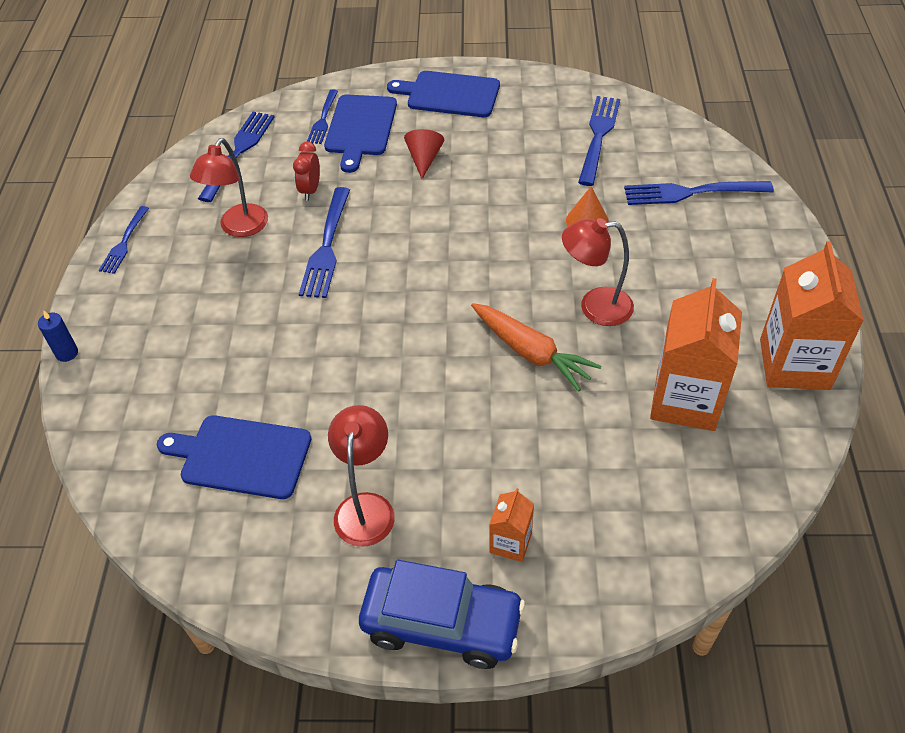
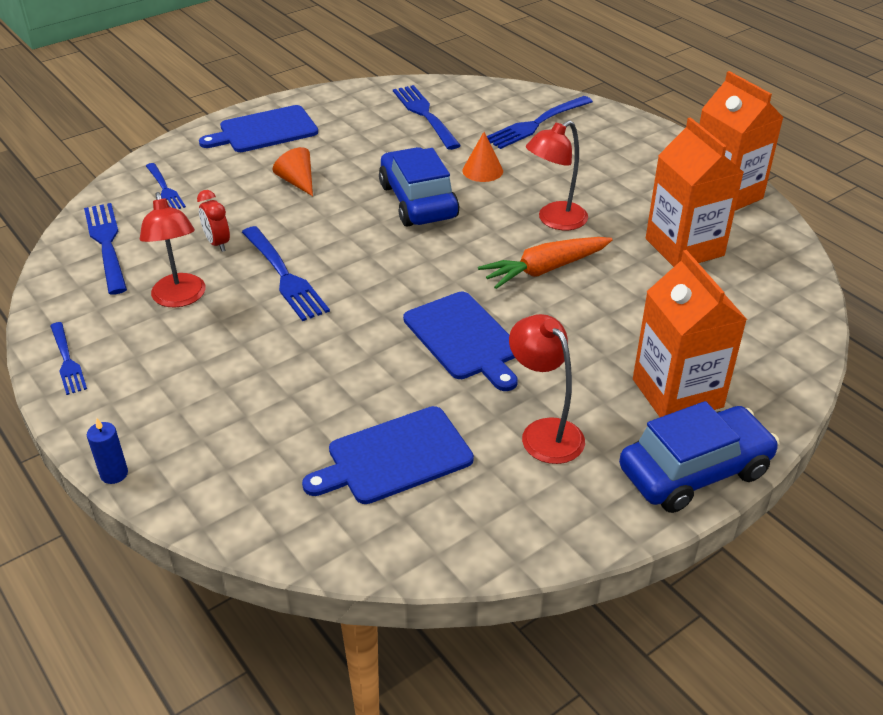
camera: 40 degrees left, 10 degrees down
blue cutting board [324,95,397,173] -> blue cutting board moved to [403,292,518,391]
red cone [404,129,444,179] -> orange cone [273,147,313,196]
orange carrot [471,303,601,392] -> orange carrot turned 150 degrees clockwise [478,237,612,289]
orange carton [489,488,534,562] -> orange carton [633,250,747,417], size x2.03
none -> blue car [379,147,459,226]

